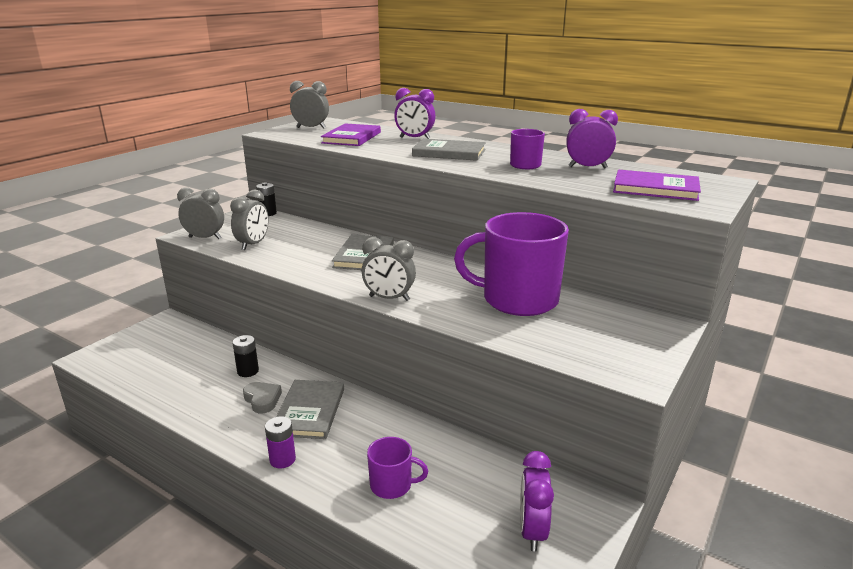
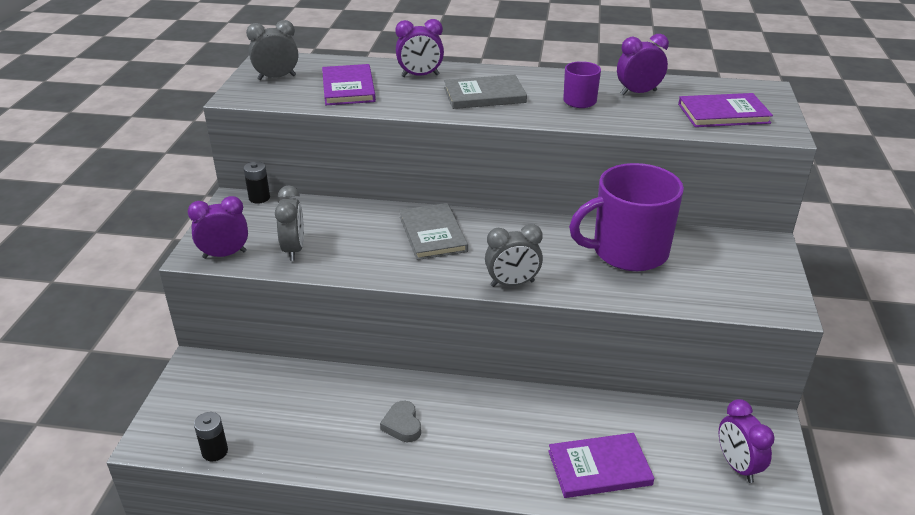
camera: 25 degrees left, 10 degrees up
grey clock [177,187,224,239] -> purple clock [188,196,248,259]
black battery [232,335,259,377] -> black battery moved to [194,412,228,461]
grey heart [243,382,282,413] -> grey heart turned 135 degrees counterclockwise [380,401,421,442]
purple battery [265,416,296,468] -> none
grey book [276,380,344,439] -> none
purple mug [367,437,428,499] -> purple book [548,433,654,498]

